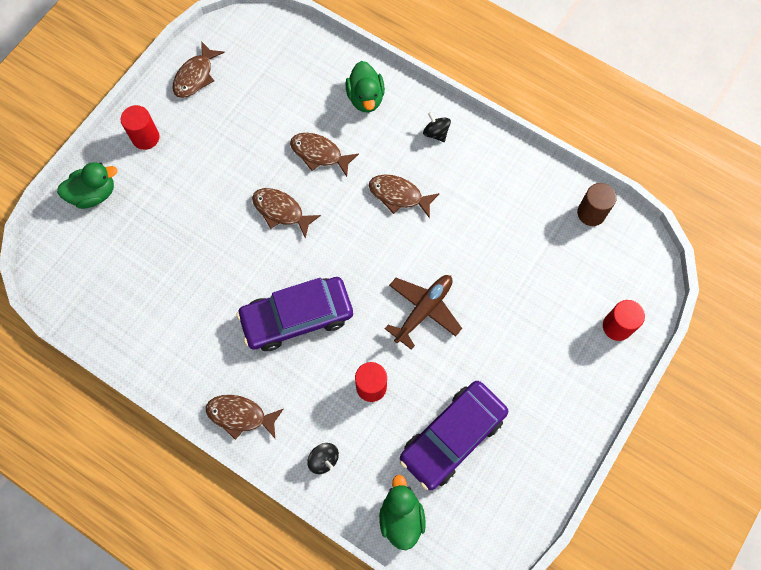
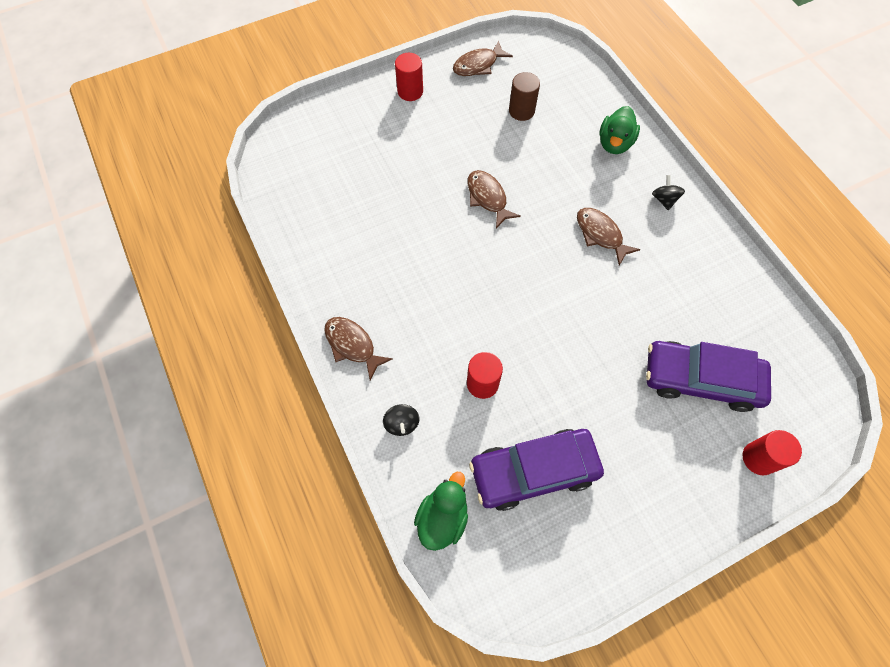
camera: 30 degrees right, 5 degrees down
green duck [57,162,117,209] -> none
purple car [236,277,353,351] -> purple car moved to [646,341,771,412]
brown fish [290,133,359,177] -> none
brown plane [385,275,462,350] -> none
brown cylinder [577,183,617,226] -> brown cylinder moved to [509,72,540,121]

